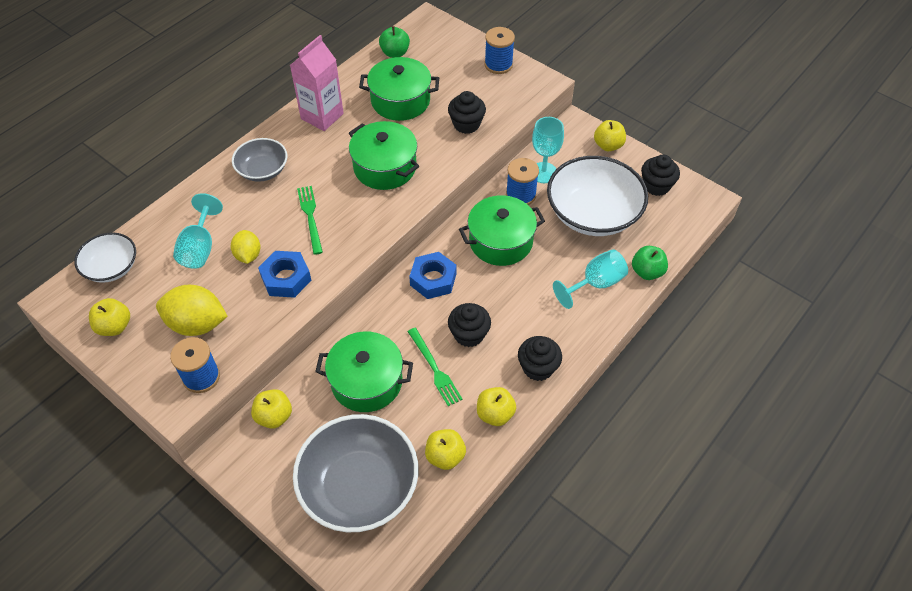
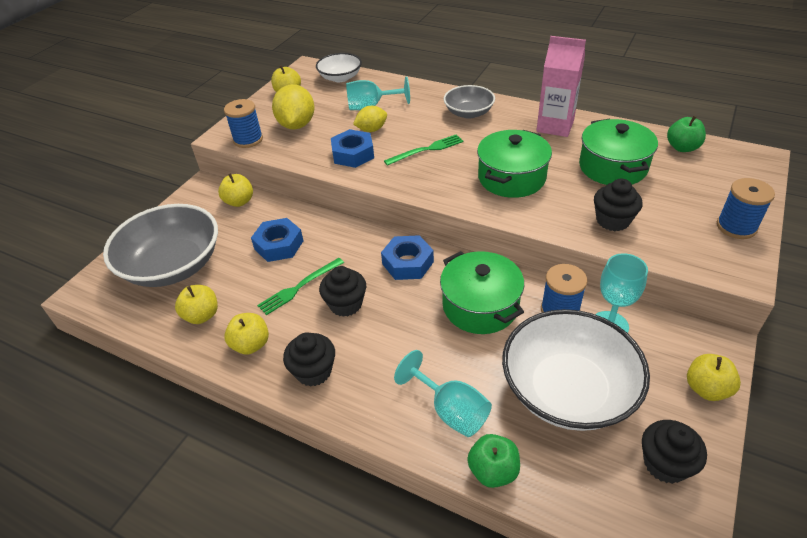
camera: 80 degrees right, 10 degrees down
green pot [315,332,413,412] -> blue nut [251,218,303,262]

